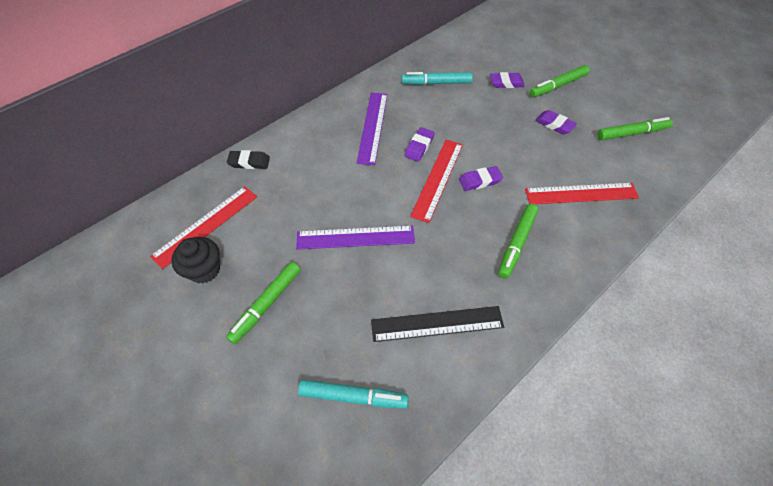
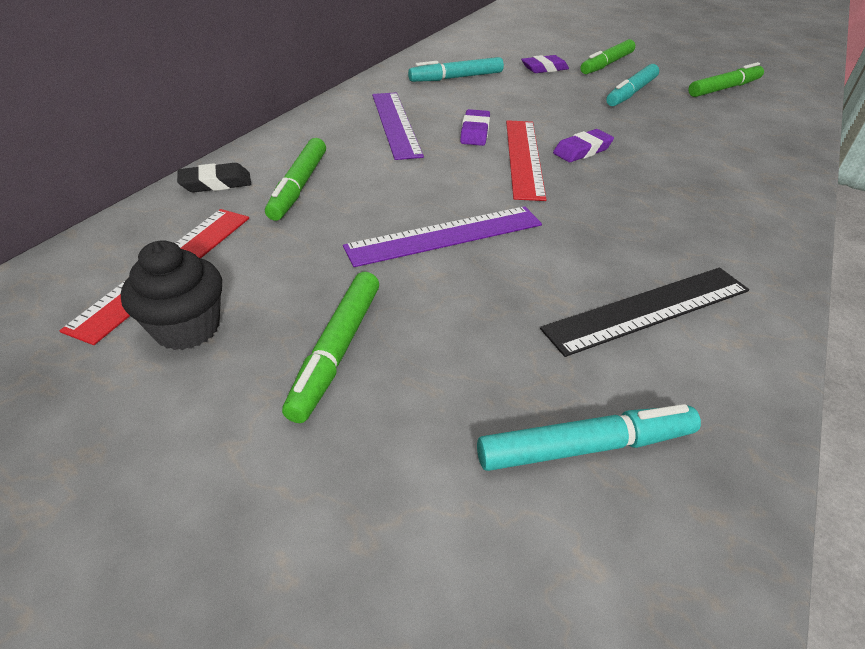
camera: 20 degrees left, 15 degrees down
green marker [498,204,538,279] -> green marker moved to [265,138,326,221]
red ruler [525,183,639,204] -> none
purple eraser [535,110,577,134] -> turquoise marker [606,64,659,106]

